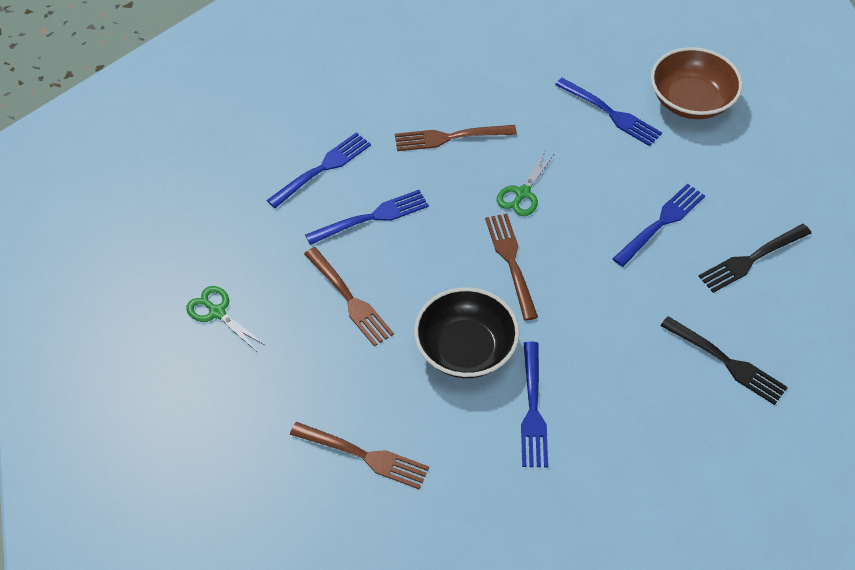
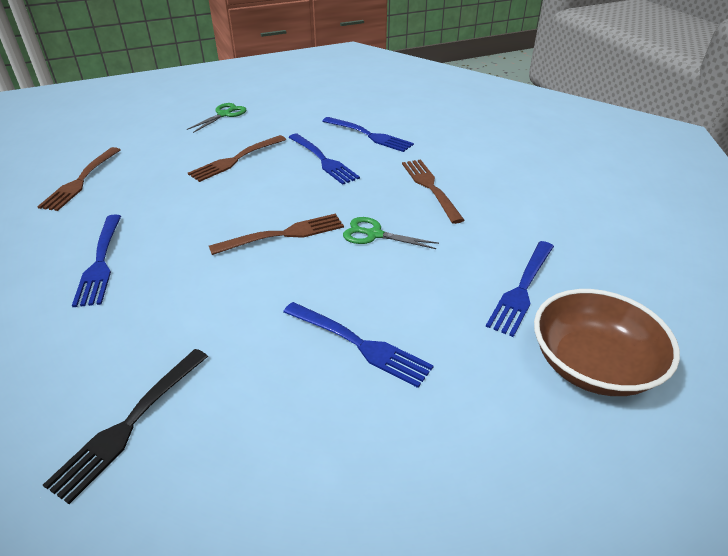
camera: 80 degrees right, 15 degrees down
black bowl [414,287,519,378] -> none
blue fork [521,342,548,467] -> blue fork turned 90 degrees counterclockwise [72,215,121,307]
black fork [699,224,812,293] -> none

